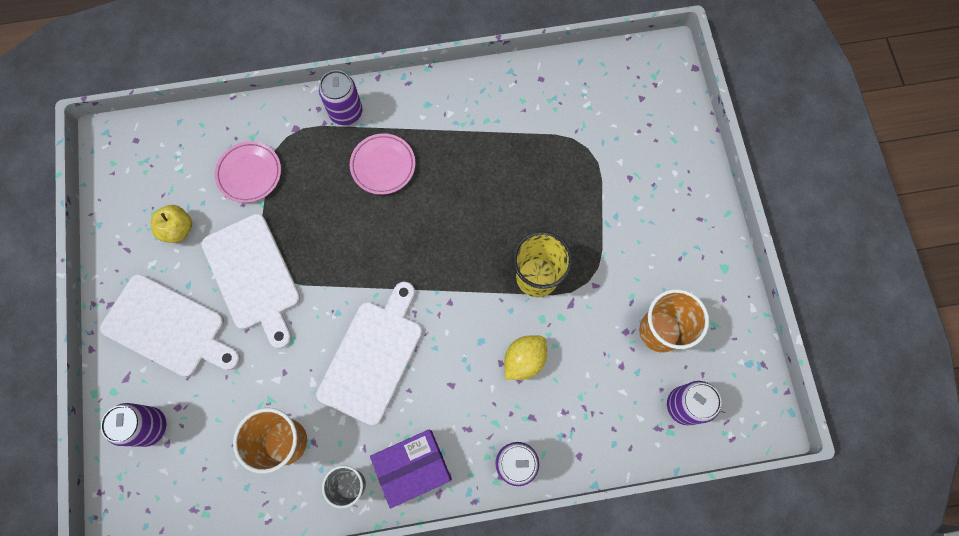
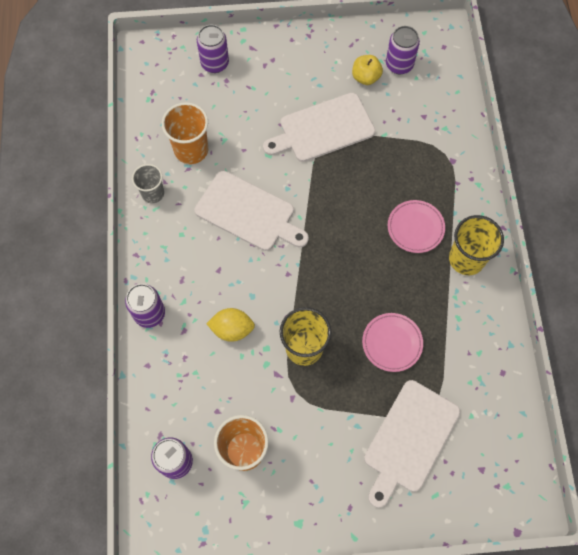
camera: 95 degrees right, 5 degrees down
white cutting board [100,274,241,377] -> white cutting board moved to [364,380,460,508]
pink plate [215,141,281,203] -> pink plate moved to [362,313,423,372]
purple can [319,70,363,125] -> purple can moved to [386,26,420,74]
purple box [370,429,452,508] -> none
yellow lemon [504,335,547,380] -> yellow lemon turned 45 degrees counterclockwise [206,308,255,342]
none -> yellow cup [449,215,504,275]

